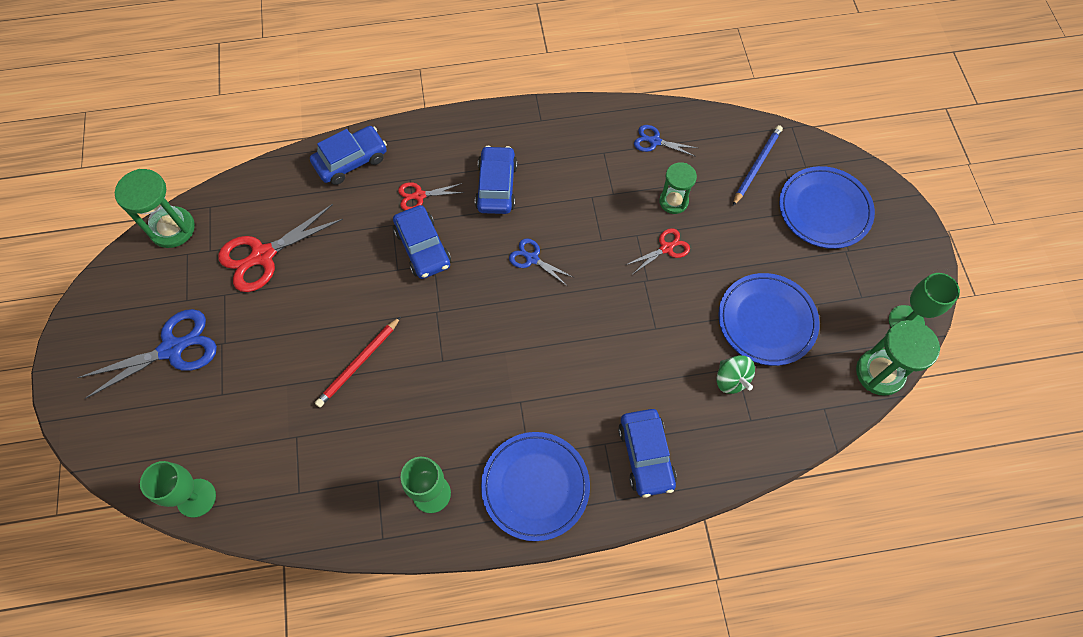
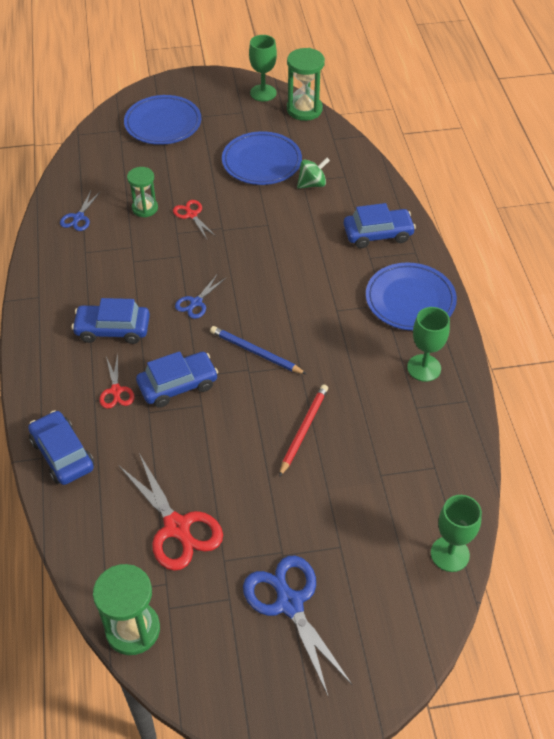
camera: 90 degrees left, 15 degrees down
red pencil [315,317,401,407] -> red pencil turned 105 degrees counterclockwise [279,384,328,477]
blue pencil [733,125,783,206] -> blue pencil moved to [210,326,306,374]

